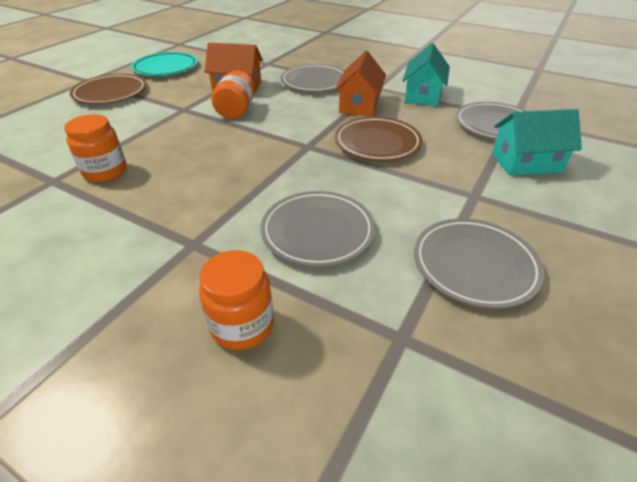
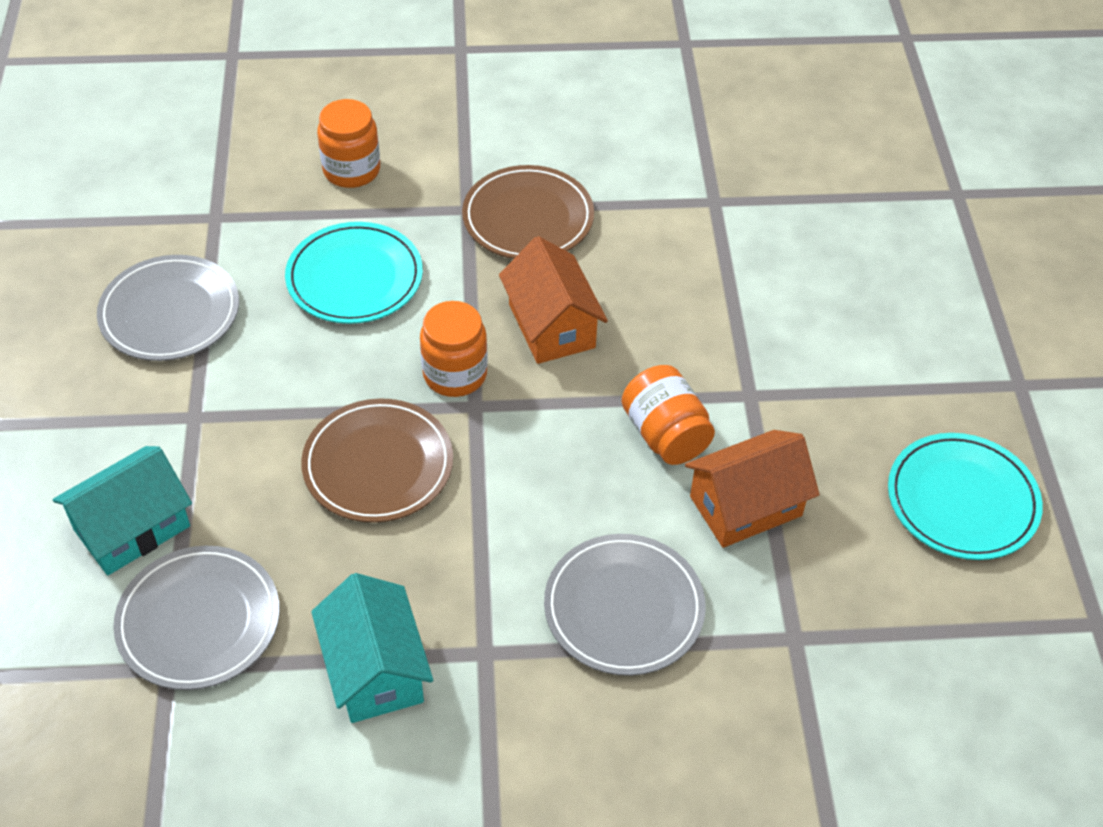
camera: 145 degrees right, 10 degrees up
orange jar [64,114,127,182] -> orange jar moved to [420,301,488,397]
brown plate [70,74,147,104] -> brown plate moved to [462,165,594,259]
grey plate [261,191,375,267] -> turquoise plate [285,222,423,324]
orange house [334,51,386,117] -> orange house moved to [499,236,608,364]

